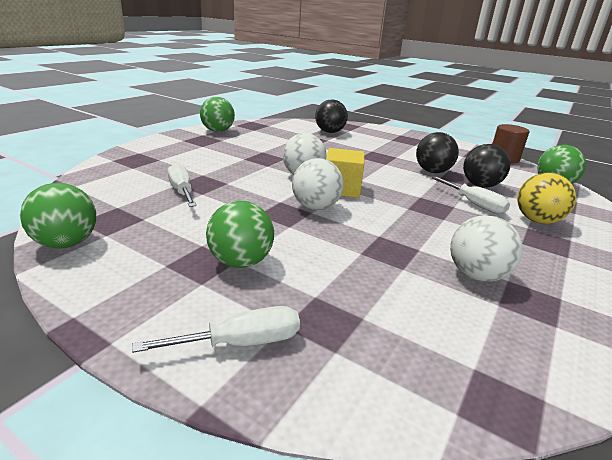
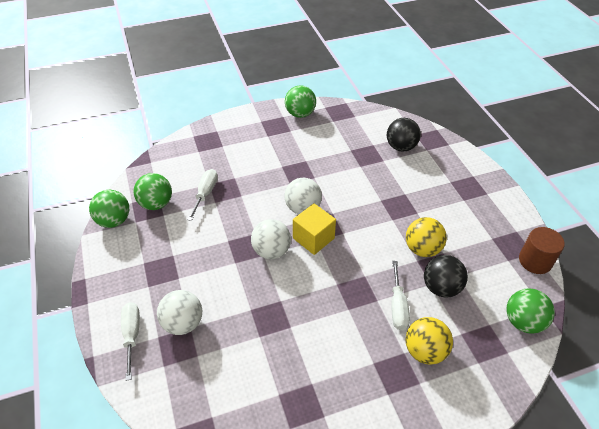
camera: 40 degrees right, 20 degrees up
white screwdriver [132,306,300,353] -> white screwdriver turned 120 degrees counterclockwise [121,302,140,381]
green ball [206,201,274,268] -> green ball moved to [134,173,172,210]
black ball [416,132,459,173] -> yellow ball [406,217,447,257]
white ball [450,215,523,282] -> white ball moved to [157,290,202,335]

